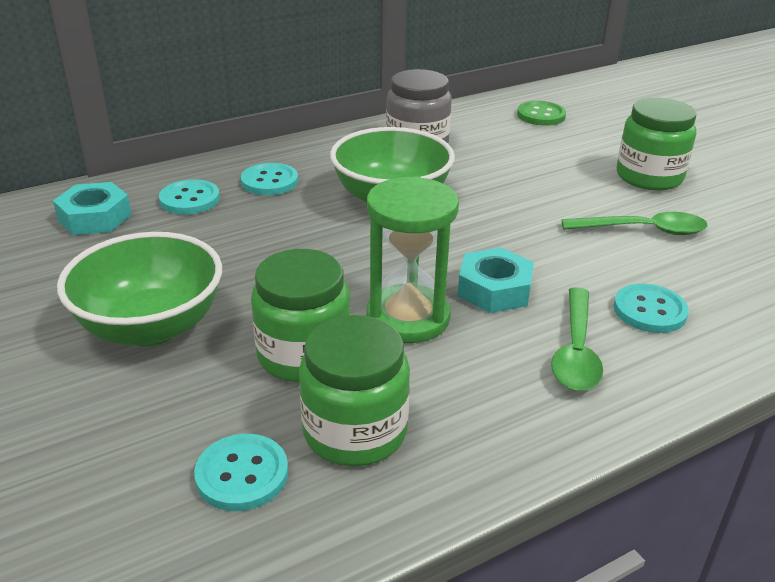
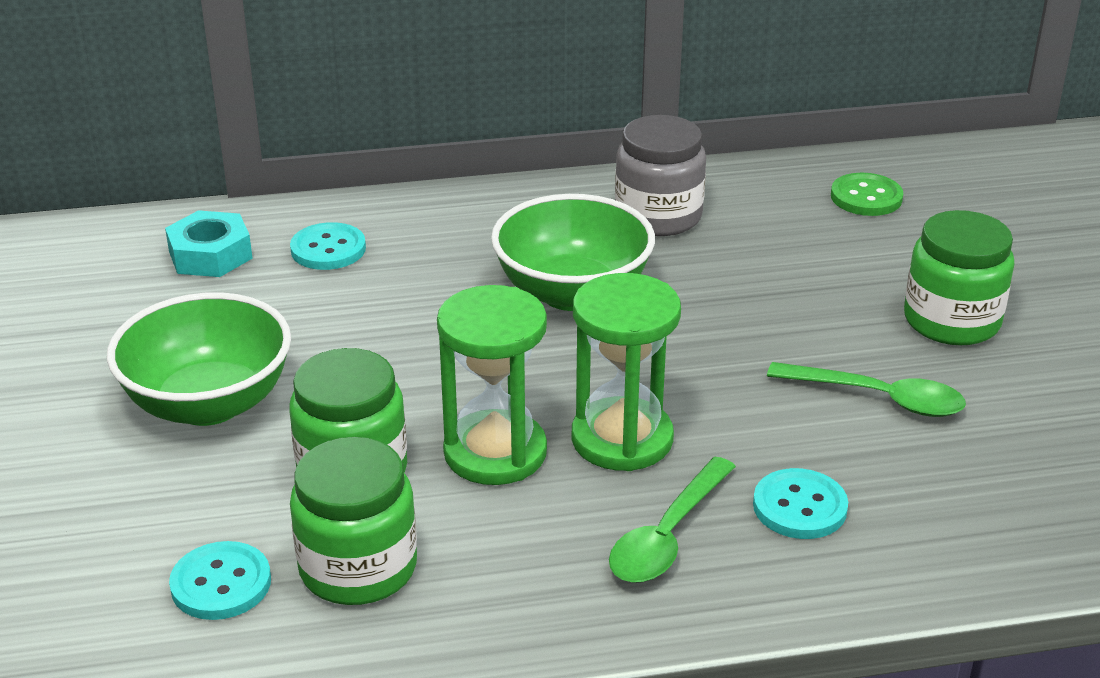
camera: 20 degrees right, 0 degrees up
turquoise button [241,163,298,195] -> none
turquoise nut [458,247,534,313] -> green hourglass [572,273,681,471]

